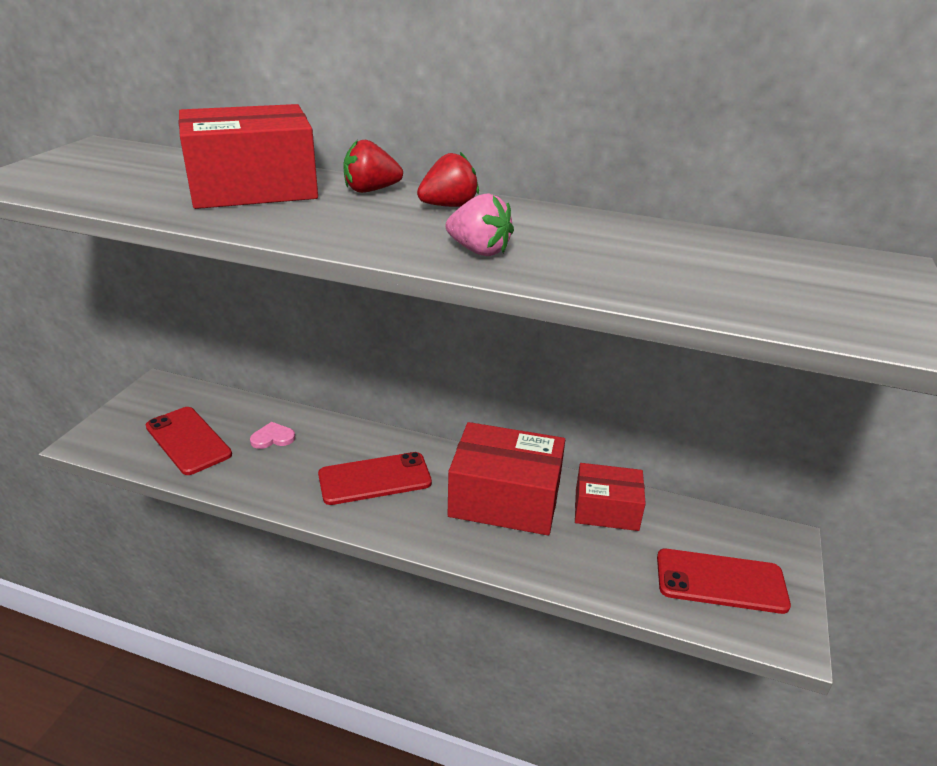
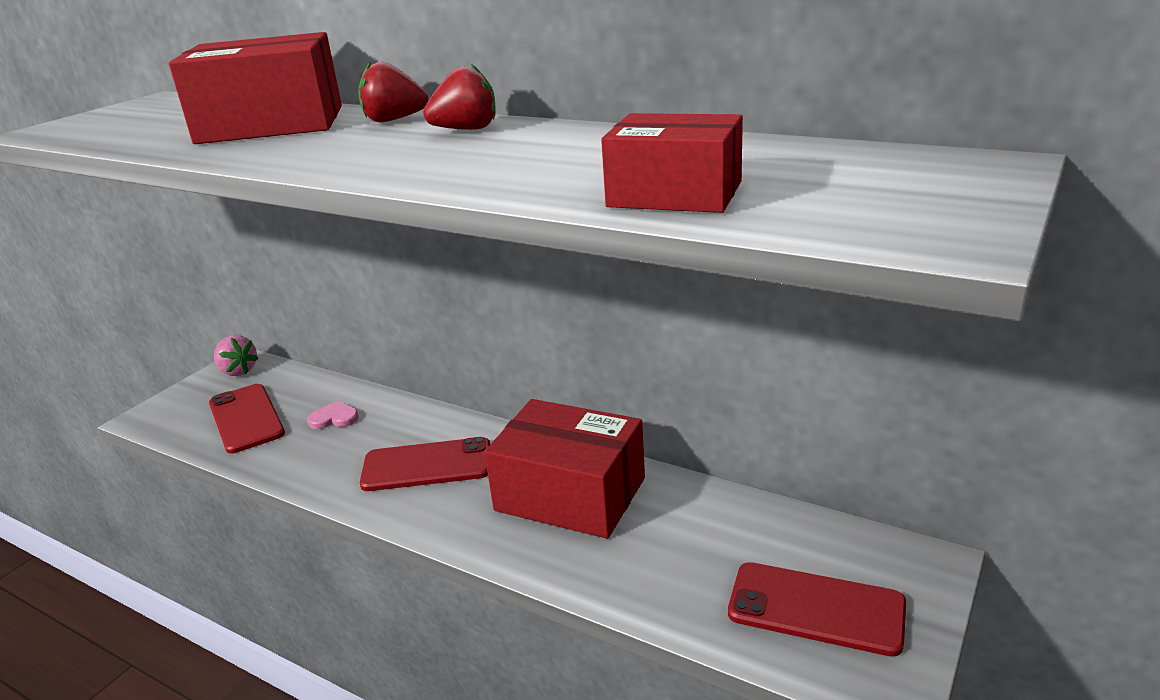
camera: 15 degrees right, 5 degrees down
pink strawberry [445,193,514,256] -> pink strawberry moved to [214,335,259,376]
red box [575,463,646,531] -> red box moved to [601,113,743,213]

